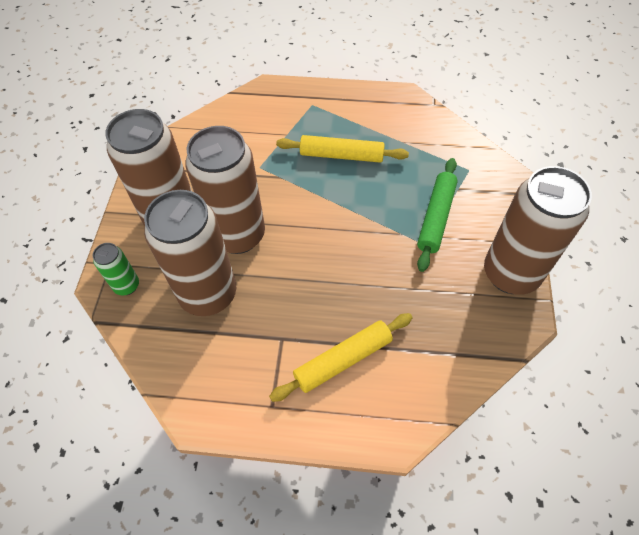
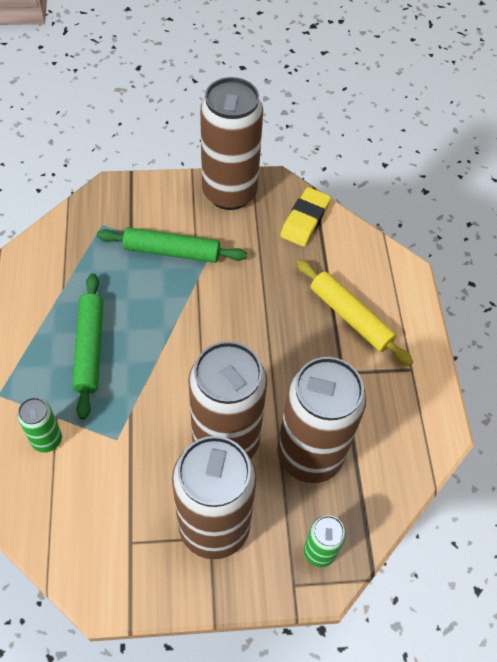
camera: 105 degrees left, 0 degrees up
yellow rolling pin [276,135,409,163] -> green rolling pin [72,273,103,419]
none -> green can [18,397,62,452]
none -> yellow eraser [280,187,331,247]

